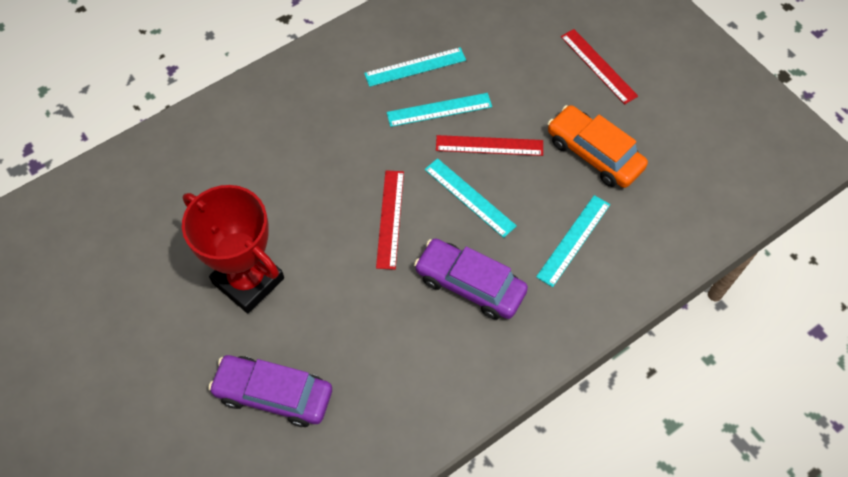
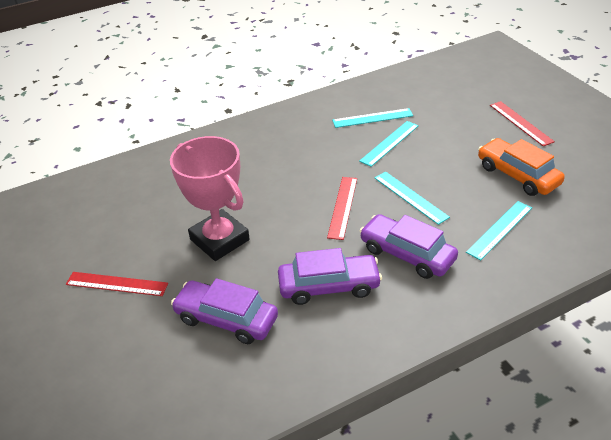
camera: 10 degrees right, 20 degrees down
red trophy [182,185,284,313] -> pink trophy [170,136,250,261]
turquoise ruler [387,93,492,127] -> turquoise ruler turned 45 degrees counterclockwise [359,121,419,167]
red ruler [436,135,543,156] -> red ruler moved to [66,272,168,296]
none -> purple car [278,248,382,305]

